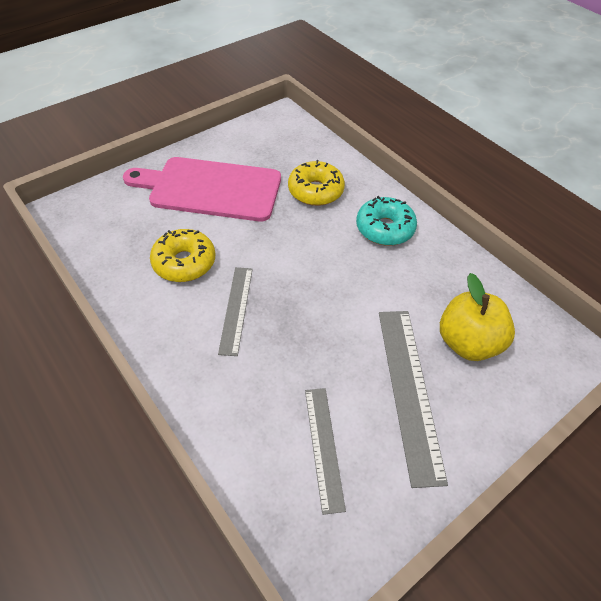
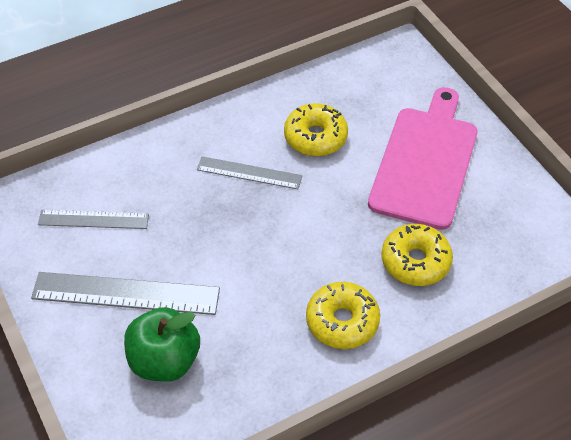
camera: 100 degrees right, 0 degrees up
turquoise donut [356,196,417,246] -> yellow donut [306,282,380,349]
yellow apple [440,273,515,361] -> green apple [124,307,200,382]

